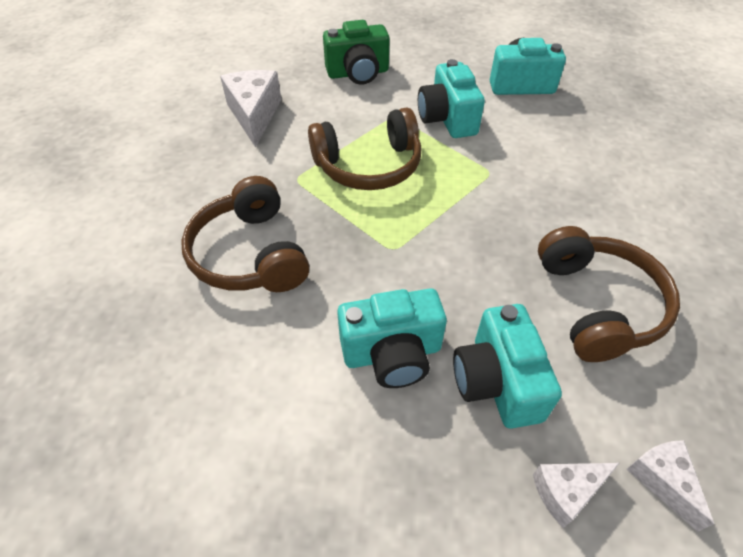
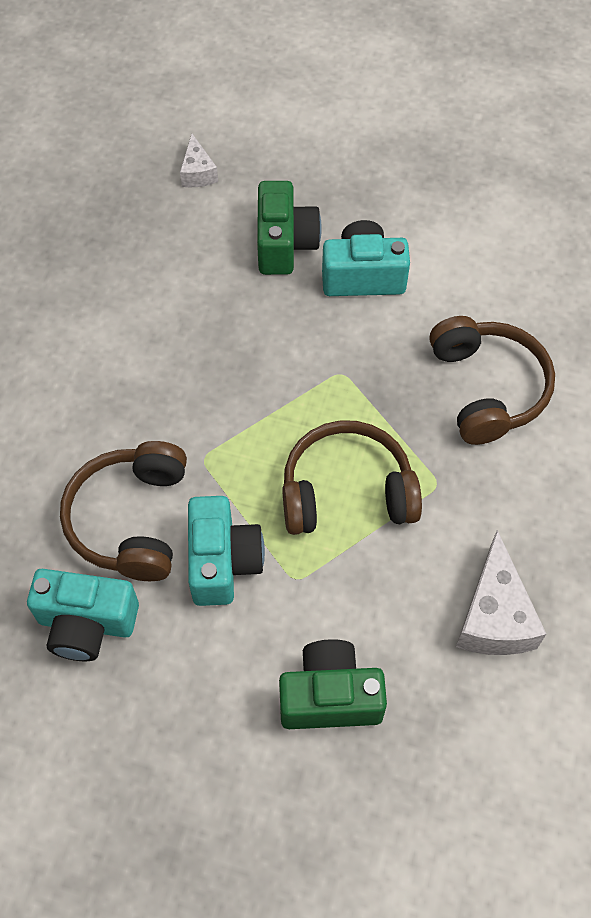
camera: 170 degrees left, 10 degrees up
turquoise camera [453,304,562,429] -> green camera [257,181,322,275]
white cheese [533,463,619,528] -> none
brown headphones [538,226,680,362] -> brown headphones moved to [60,441,187,581]

